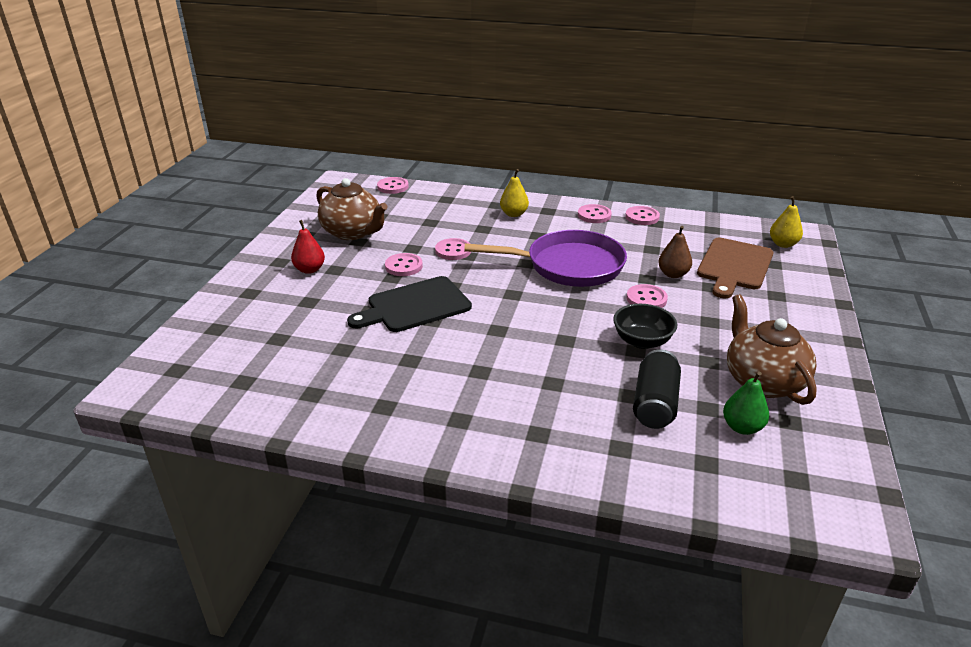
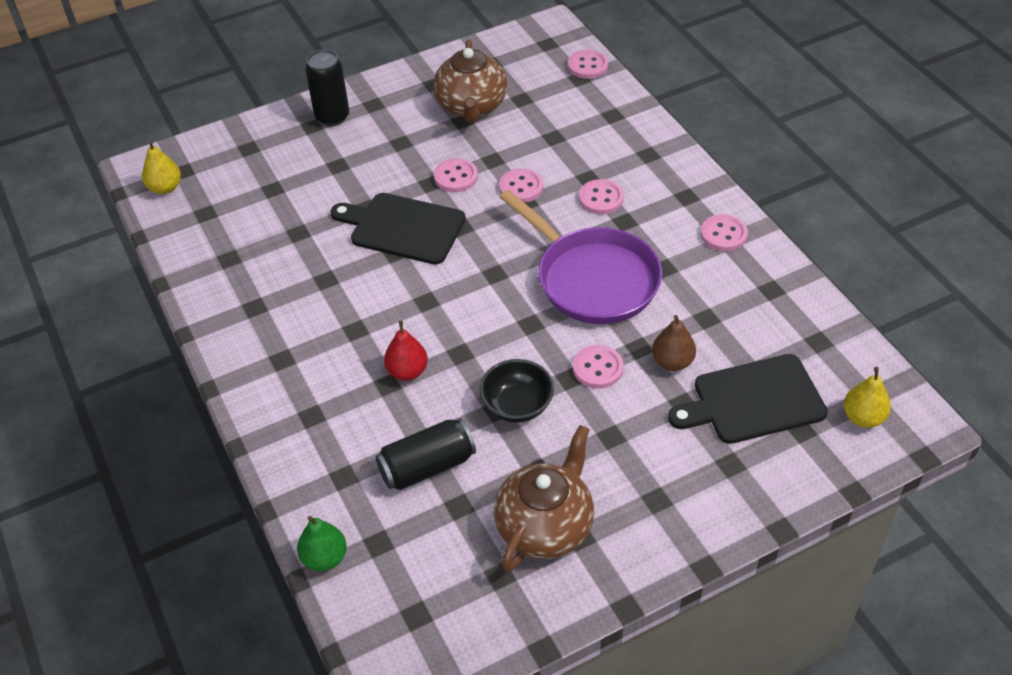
camera: 50 degrees right, 15 degrees up
red pear [291,220,325,274] -> red pear moved to [384,321,428,380]
yellow pear [500,169,529,217] -> yellow pear moved to [142,140,181,194]
pink button [625,206,660,225] -> pink button moved to [579,179,624,214]
brown cutting board [697,238,774,298] -> black cutting board [668,354,828,444]
green pear [723,371,769,435] -> green pear moved to [297,516,347,571]
none -> black can [305,50,349,126]

